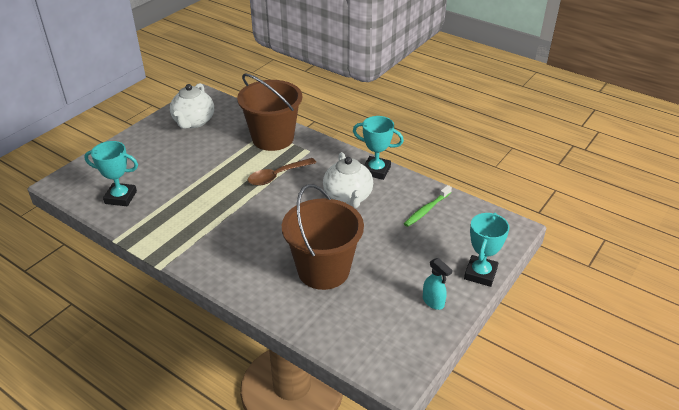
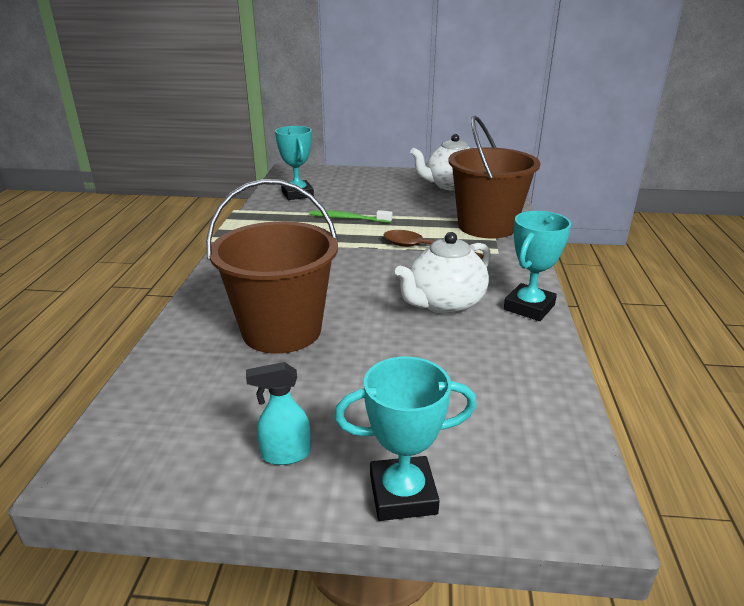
camera: 60 degrees right, 10 degrees down
turquoise trophy [353,116,404,180] -> turquoise trophy turned 45 degrees clockwise [504,211,571,321]
green toothbrush [404,185,452,227] -> green toothbrush moved to [310,210,392,223]
turquoise spray bottle [423,258,453,310] -> turquoise spray bottle turned 60 degrees clockwise [246,362,311,465]

